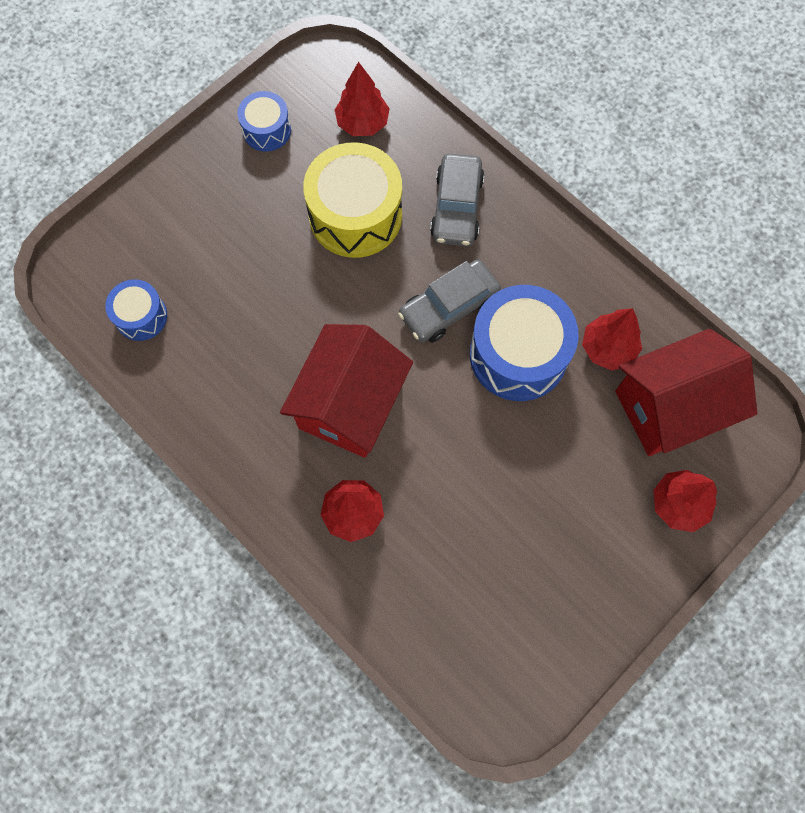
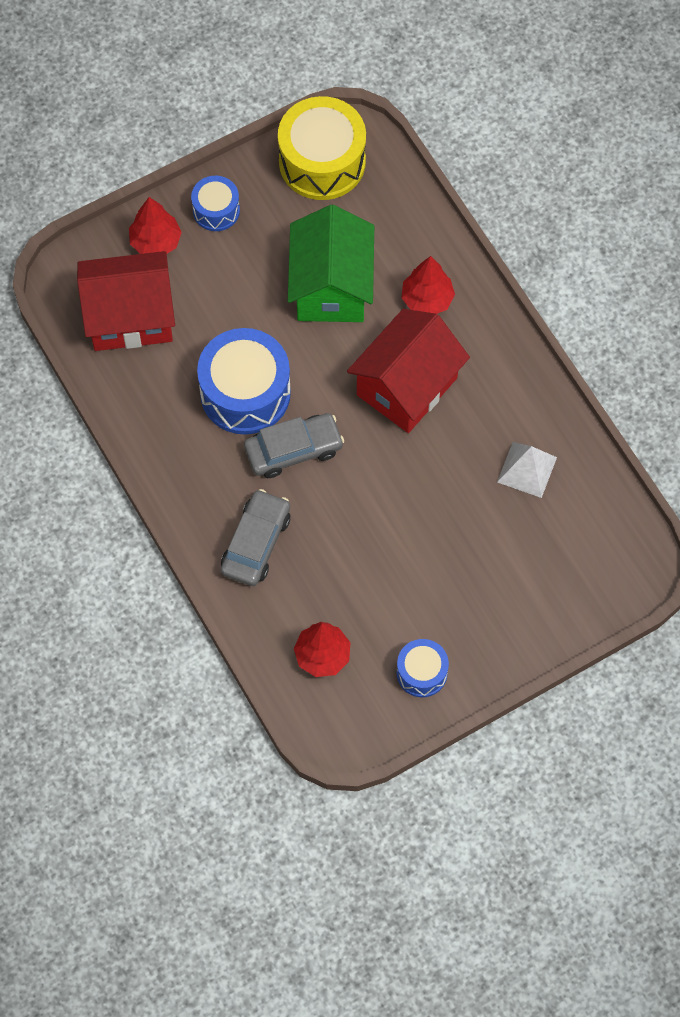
camera: 165 degrees left, 5 degrees down
blue drum [105,279,167,341] -> blue drum moved to [191,176,240,231]
yellow drum [303,142,402,258] -> yellow drum moved to [278,96,366,200]
red tree [582,308,642,371] -> none
none -> green house [288,205,374,322]
none -> white pyramid [497,442,557,498]

